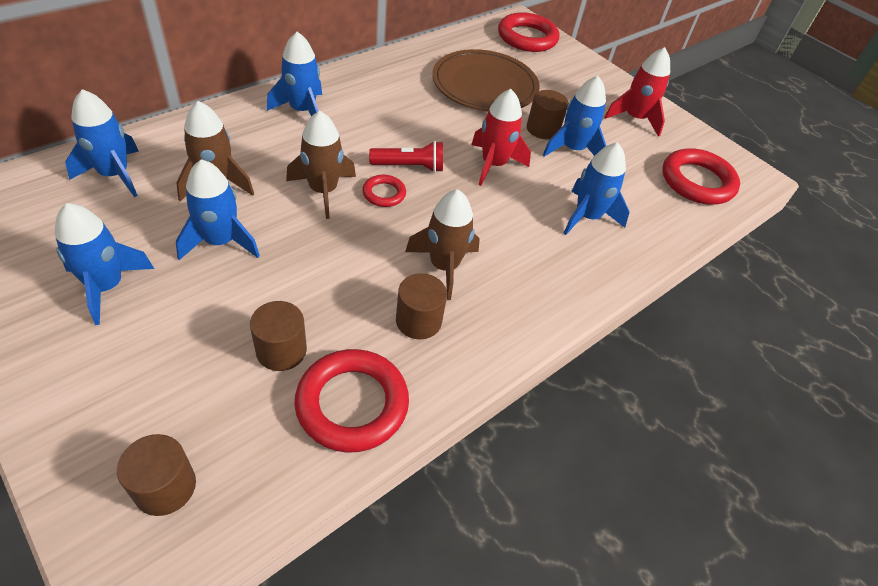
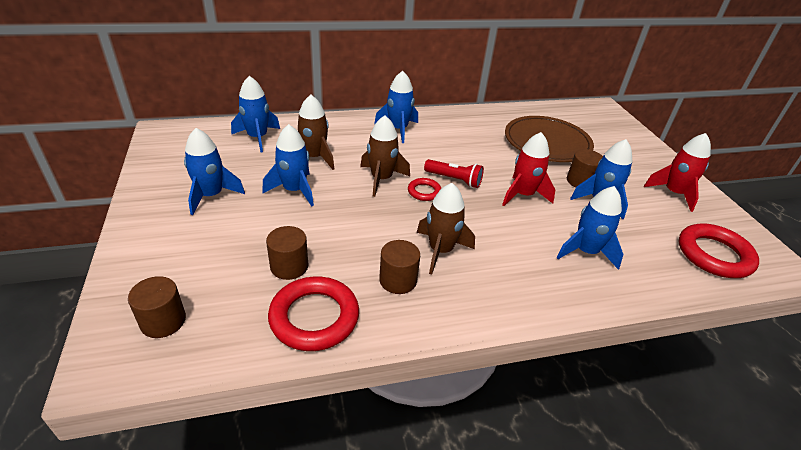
camera: 30 degrees right, 10 degrees down
red ring [498,12,559,52] -> none

